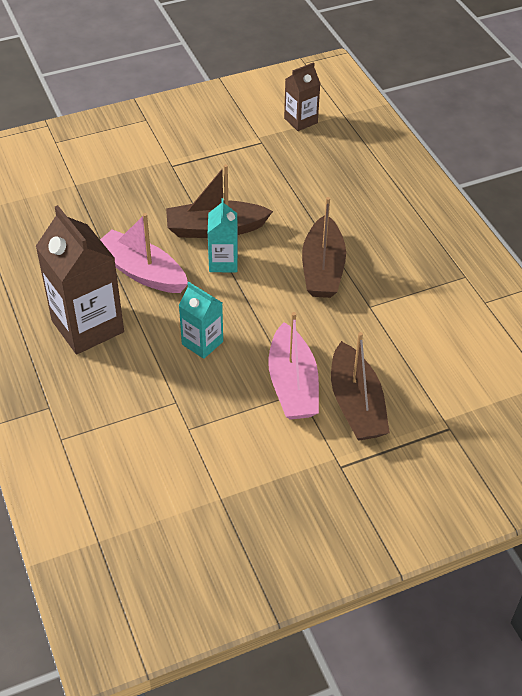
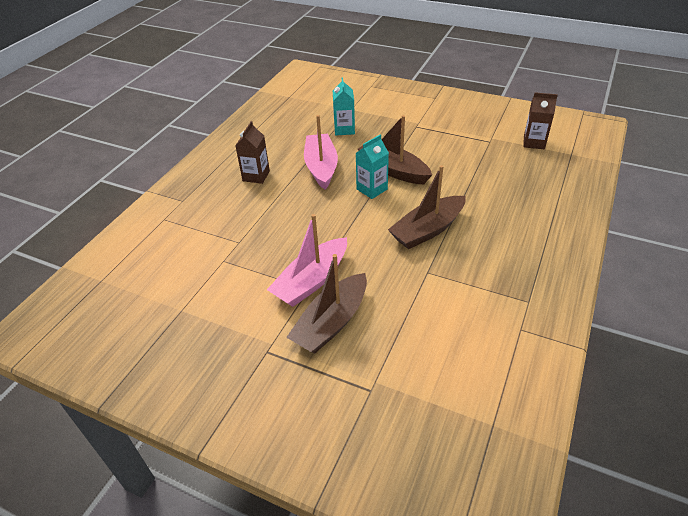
camera: 50 degrees right, 5 degrees down
brown carton [35,205,124,354] -> brown carton [235,121,270,184], size x0.55
turquoise carton [179,282,223,359] -> turquoise carton moved to [333,77,355,135]

